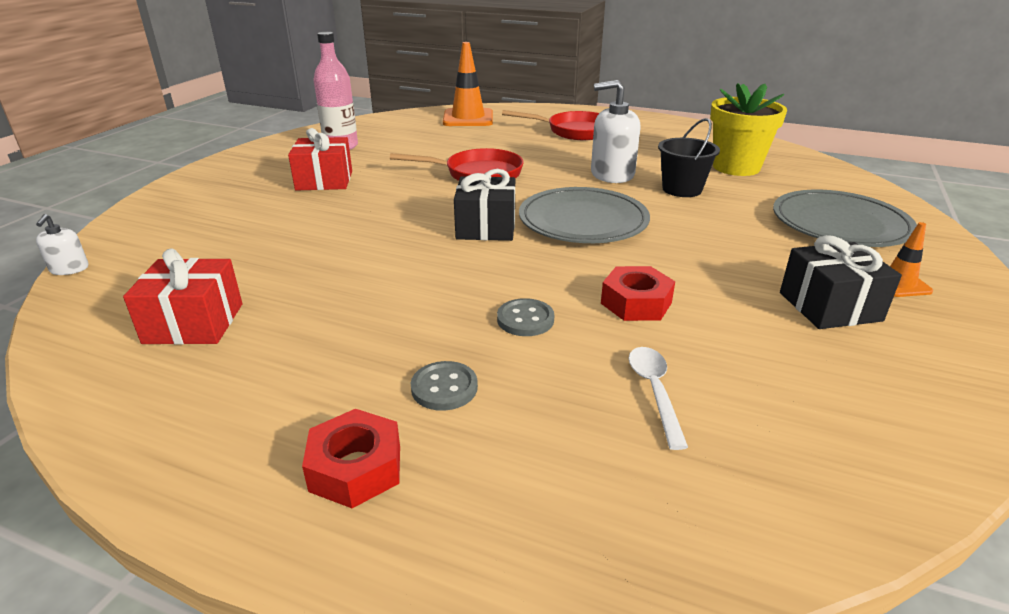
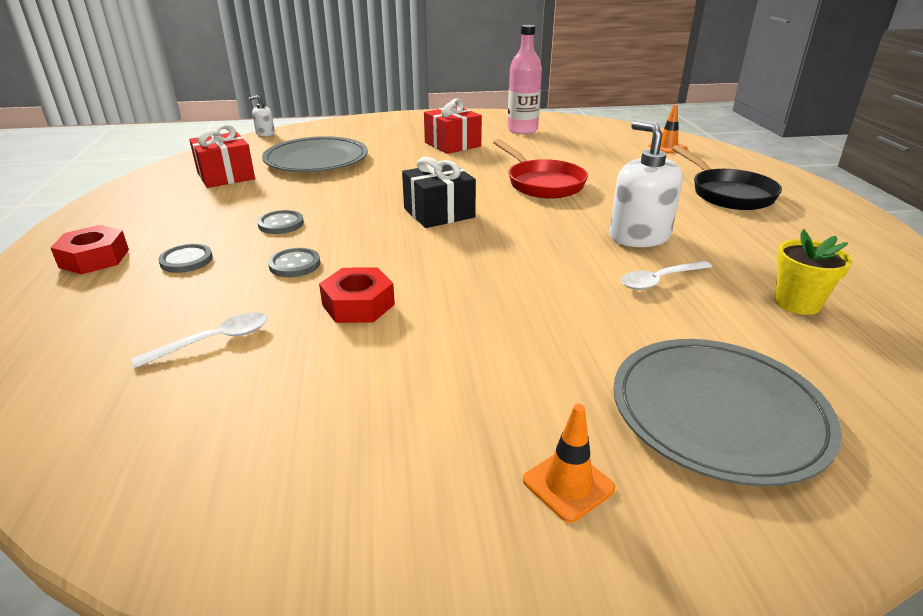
camera: 60 degrees right, 0 degrees up
orange traffic cone [443,42,493,126] -> orange traffic cone [649,104,688,154], size x0.53
red pan [502,110,599,140] -> black pan [672,145,782,210]
grey plate [519,187,650,243] -> grey plate moved to [262,136,368,172]
black bucket [658,118,720,197] -> white spoon [621,261,712,290]
yellow flower pot [710,83,787,176] -> yellow flower pot [775,229,852,315], size x0.61
black gift [780,235,902,329] -> none
none -> grey button [257,210,304,234]

